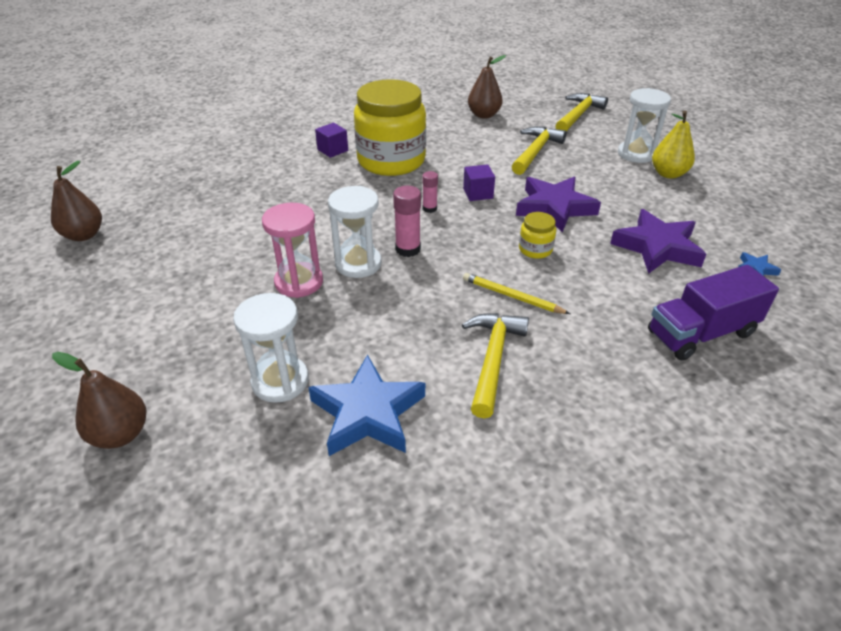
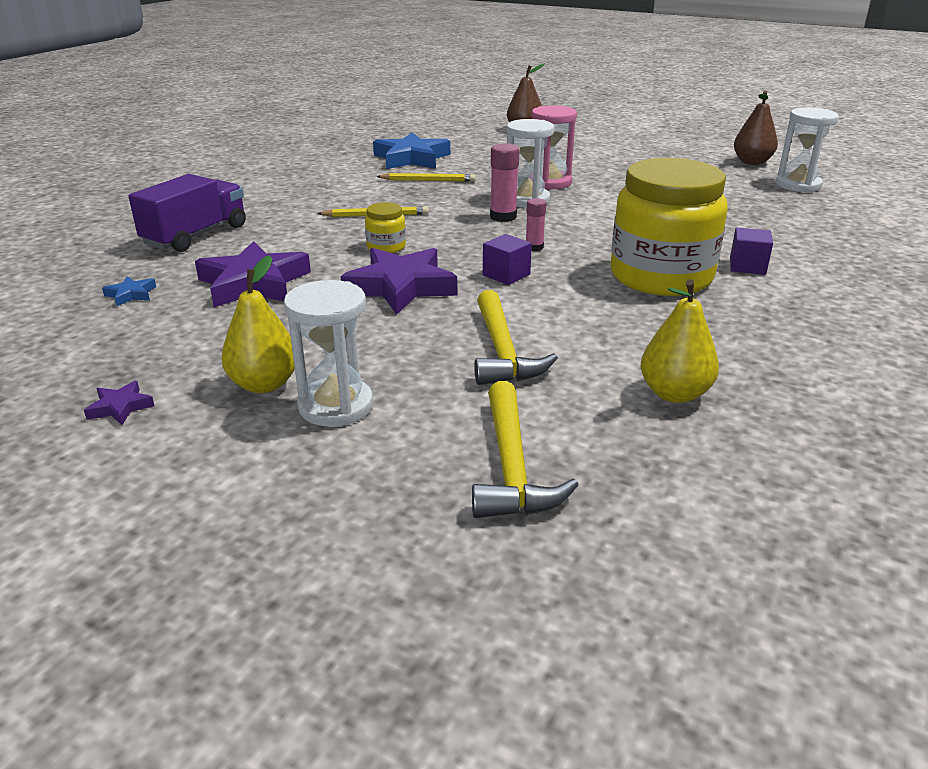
camera: 145 degrees right, 10 degrees down
white hourglass [233,293,309,403] -> white hourglass moved to [776,107,839,193]
yellow hammer [462,313,529,419] -> none
brown pear [468,55,506,118] -> yellow pear [641,279,719,403]
none -> purple star [84,381,154,425]
none -> yellow pencil [376,173,476,182]

